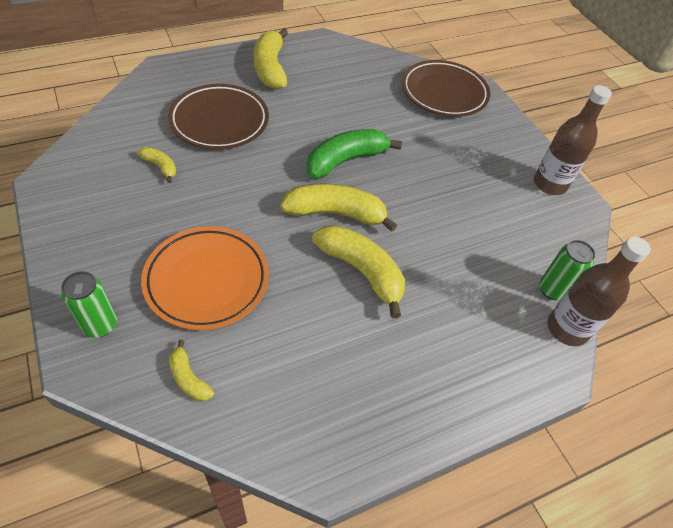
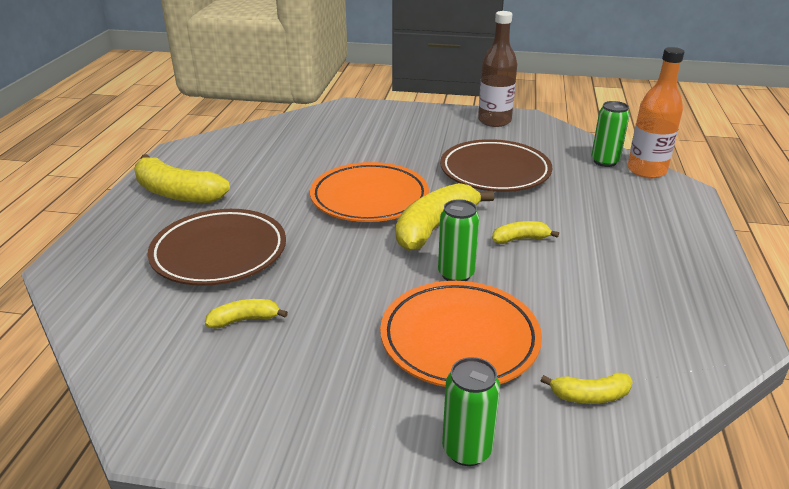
camera: 50 degrees left, 20 degrees down
green banana [306,129,402,179] -> orange plate [310,162,429,222]
yellow banana [312,225,405,318] -> yellow banana [492,221,559,244], size x0.50
brown plate [402,60,490,117] -> brown plate moved to [440,139,552,192]
brown bottle [547,237,651,346] -> orange bottle [628,47,684,178]
none -> green can [438,199,479,281]

